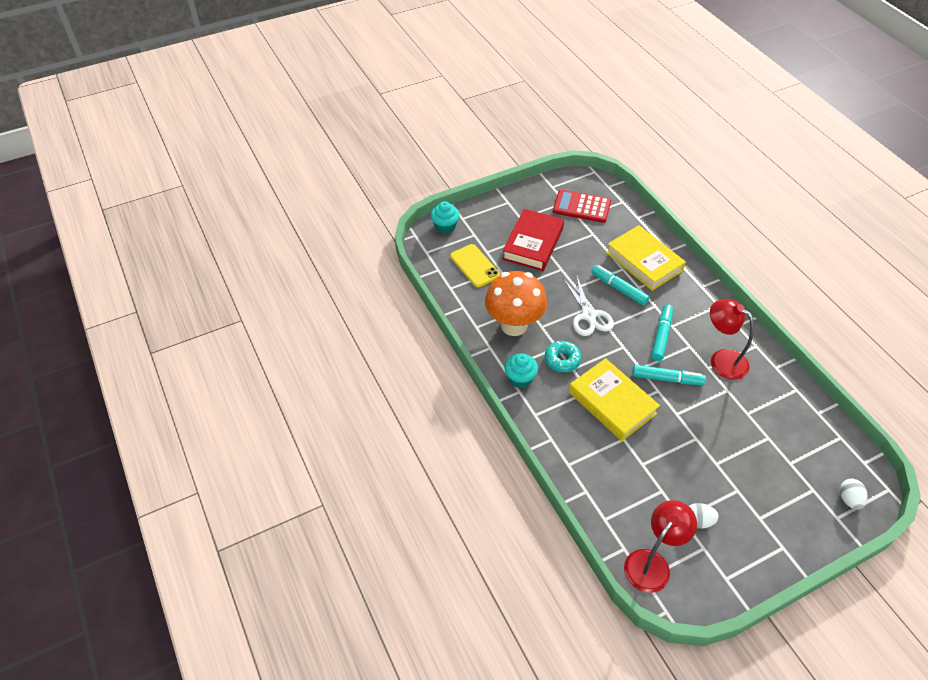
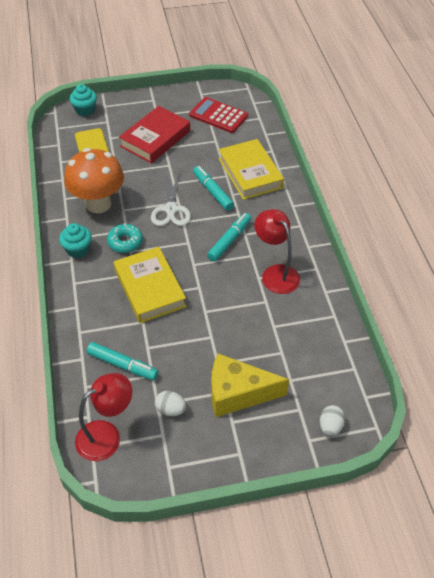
camera: 15 degrees right, 0 degrees up
turquoise marker [632,365,706,385] -> turquoise marker moved to [87,342,158,380]
none -> yellow cheese [211,353,289,417]

